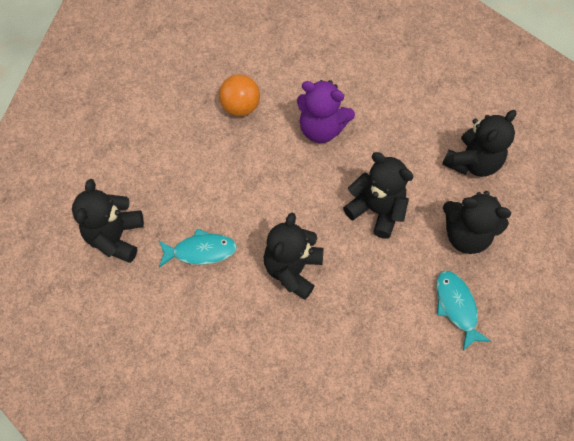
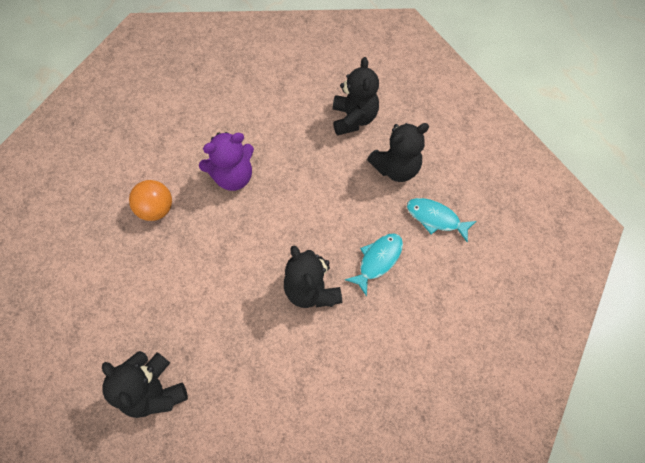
camera: 45 degrees left, 0 degrees up
turquoise fish [159,229,237,268] -> turquoise fish moved to [345,233,403,297]
black teddy bear [343,152,414,239] -> none

